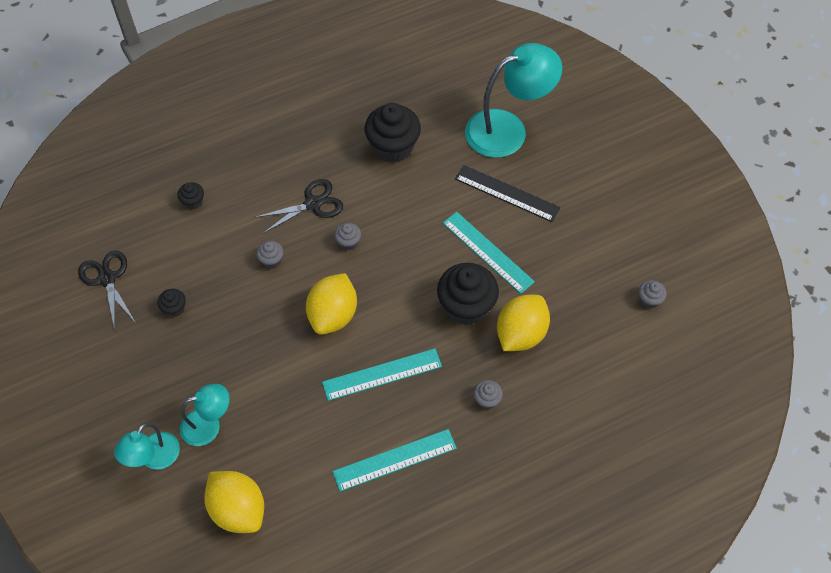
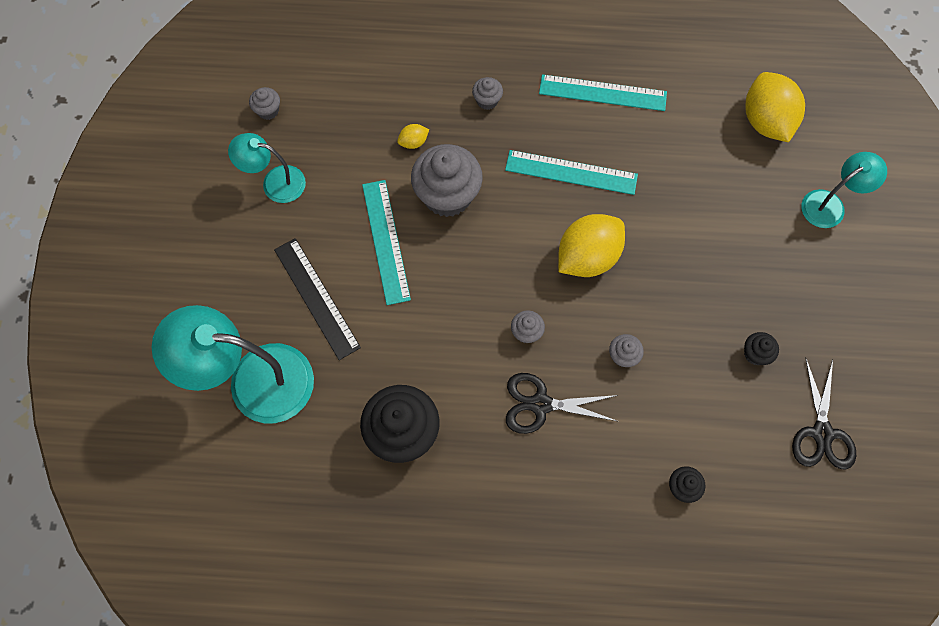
camera: 150 degrees left, 10 degrees up
turquoise lamp [180,384,229,446] -> turquoise lamp moved to [228,133,306,203]
black cupcake [437,263,499,325] -> grey cupcake [411,144,483,217]
yellow lemon [497,295,550,351] -> yellow lemon [397,124,429,149], size x0.43

